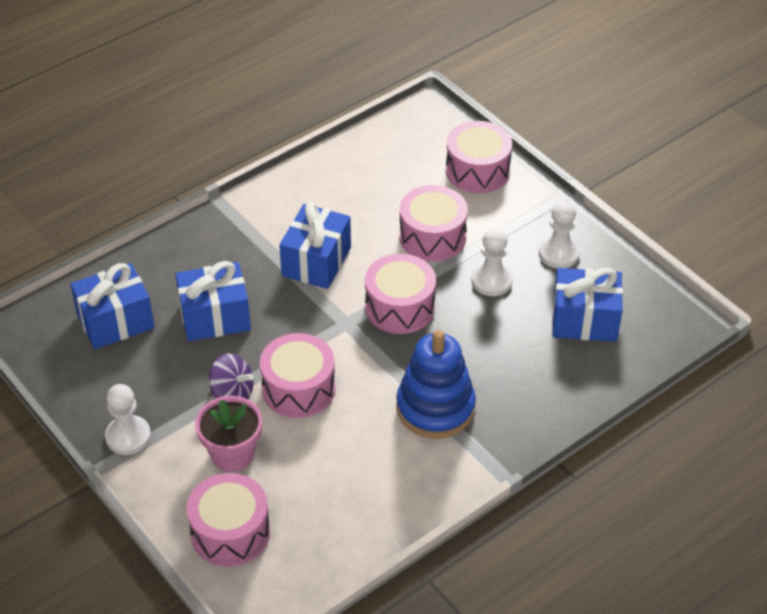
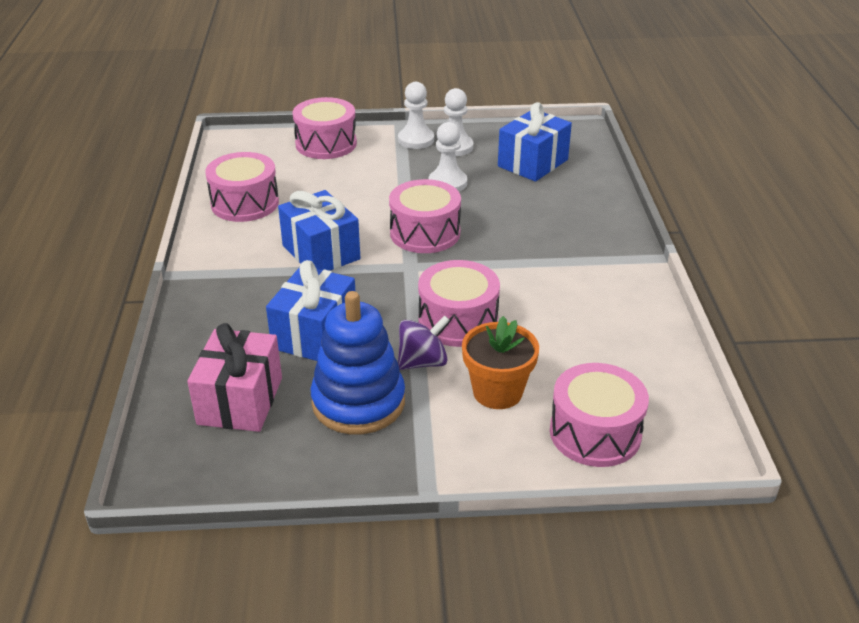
camera: 55 degrees left, 10 degrees down
blue gift [70,263,155,349] -> pink gift [187,323,282,432]
white pawn [105,384,151,455] -> white pawn moved to [398,82,434,149]
pink flower pot [195,396,262,472] -> orange flower pot [462,316,539,409]
blue stacking toy [396,330,476,439] -> blue stacking toy moved to [311,291,405,434]
pink drum [399,185,468,261] -> pink drum moved to [205,152,279,222]

